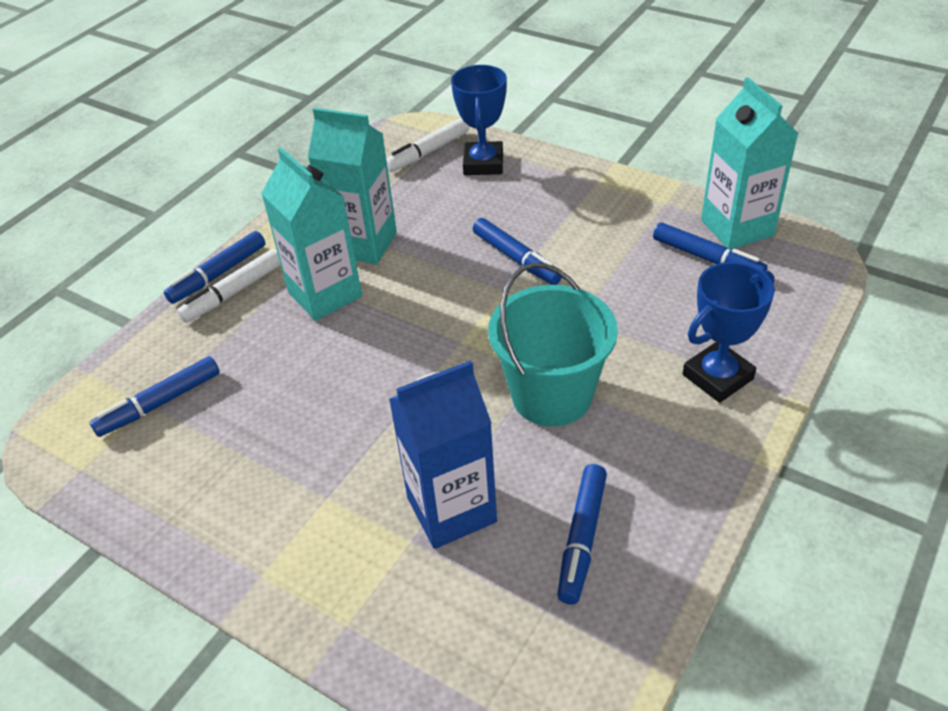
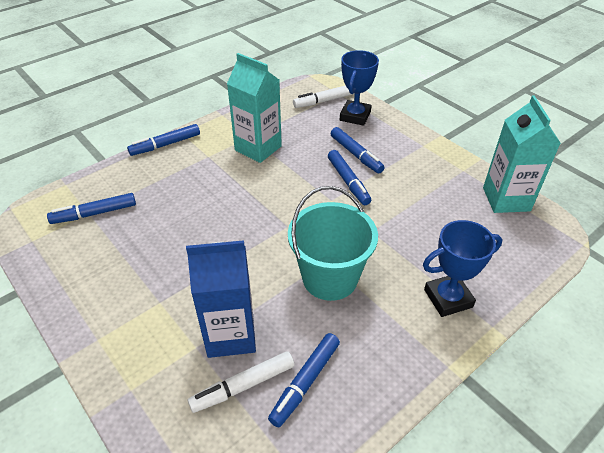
camera: 15 degrees right, 0 degrees up
white marker [177,249,281,323] -> white marker moved to [188,351,294,413]
turquoise carton [261,148,362,321] -> none
blue marker [653,223,768,271] -> blue marker moved to [331,127,385,173]

